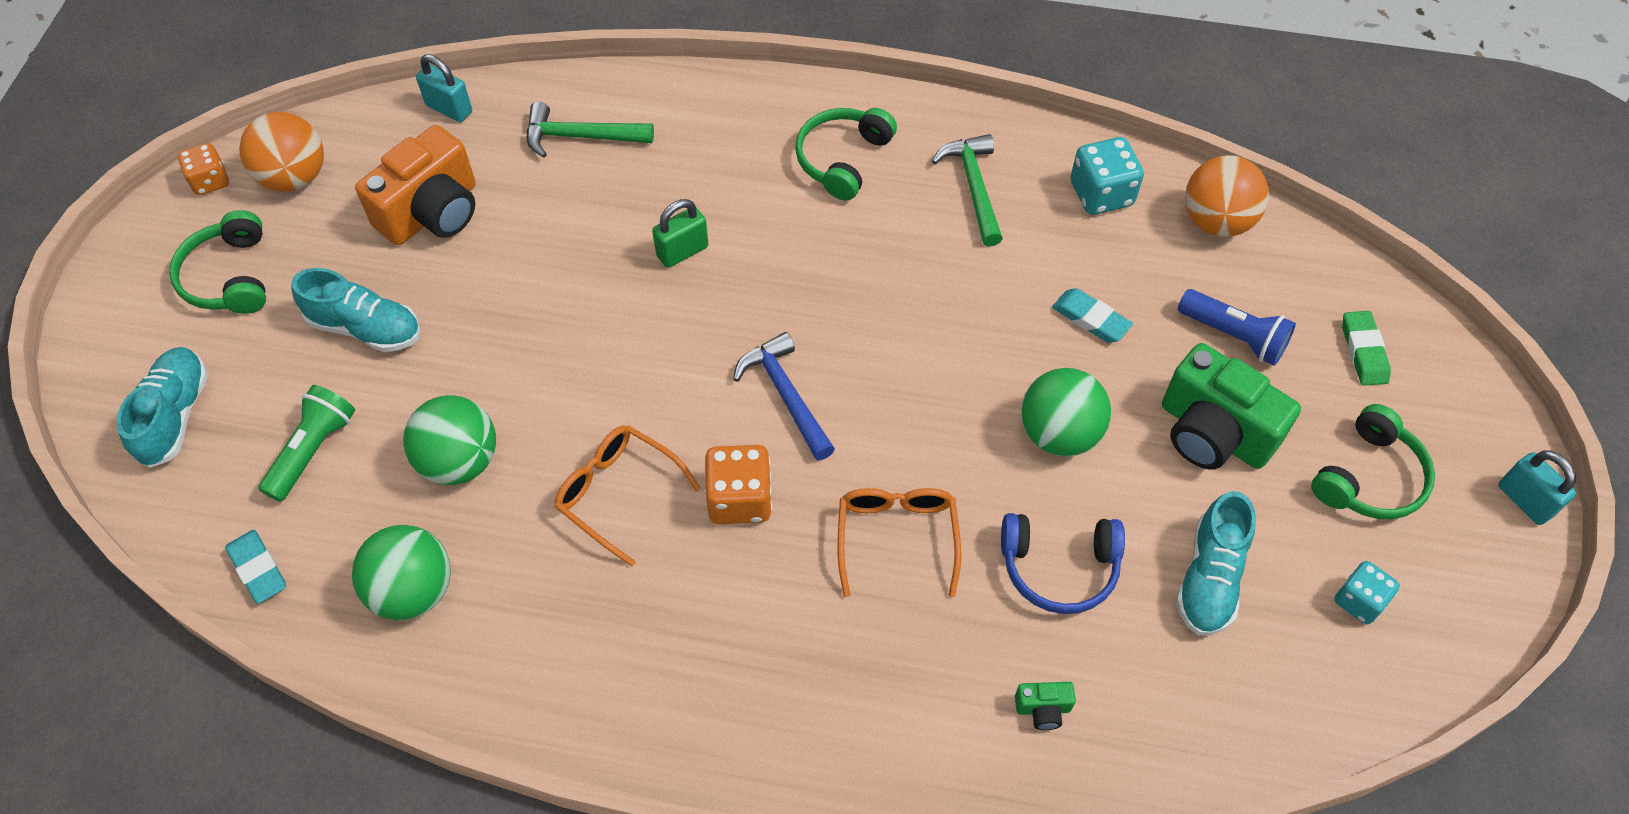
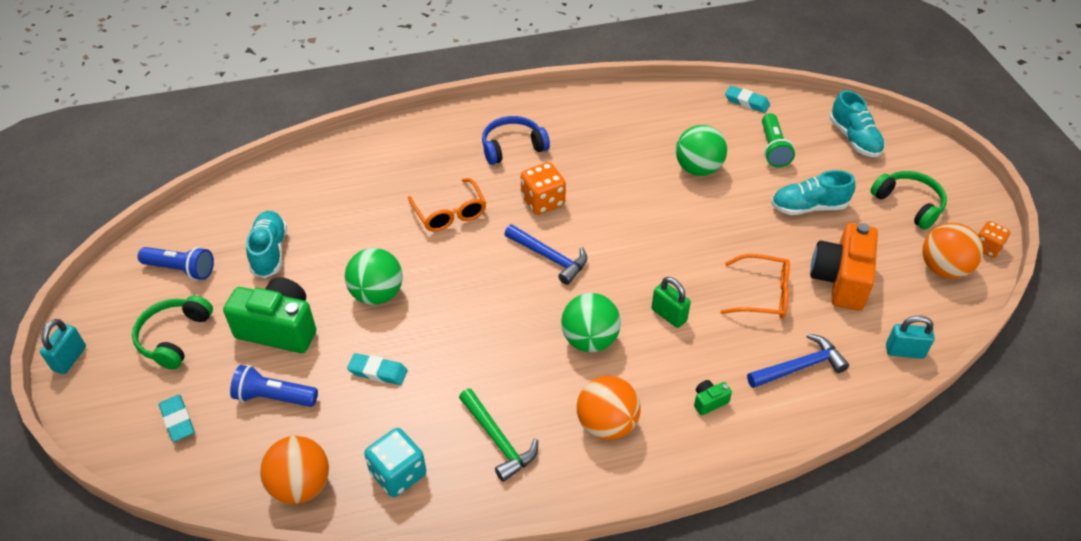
camera: 155 degrees right, 10 degrees down
green ball [352,525,451,620] -> green ball moved to [561,293,621,352]
green hammer [527,102,654,158] -> blue hammer [747,334,849,388]
orange glasses [554,425,701,566] -> orange glasses moved to [720,254,790,318]
green padlock [652,199,709,268] -> green padlock turned 75 degrees counterclockwise [651,277,691,328]
green headphones [795,108,897,201] -> orange ball [577,376,641,440]
blue headphones [1001,513,1125,614] -> blue headphones moved to [482,116,550,165]
green camera [1015,682,1076,730] -> green camera moved to [694,380,732,415]
turquoise dice [1334,561,1400,624] -> blue flashlight [138,247,214,280]
green eraser [1342,311,1391,386] -> turquoise eraser [159,395,195,442]
turquoise padlock [1498,450,1576,525] -> turquoise padlock turned 75 degrees clockwise [40,319,86,374]

